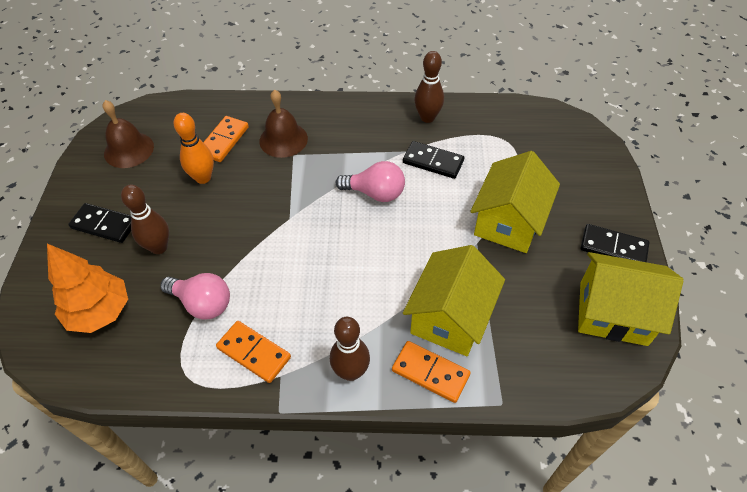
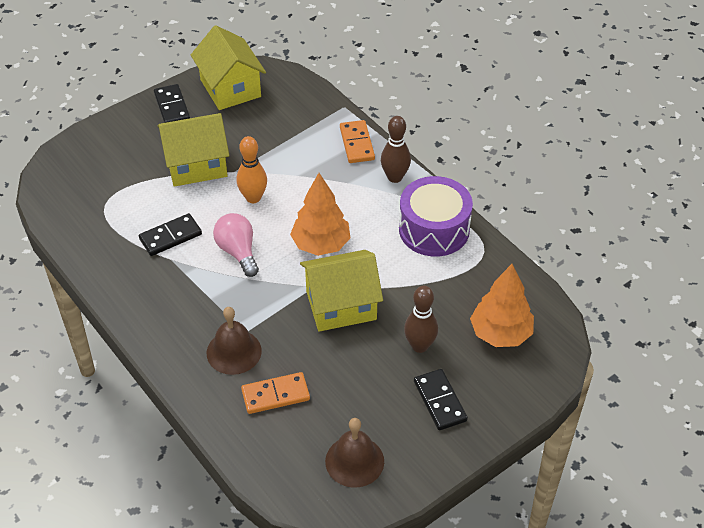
camera: 130 degrees left, 5 degrees down
pink light bulb [160,273,230,320] -> none
orange bowling pin [174,113,214,184] -> orange bowling pin moved to [237,136,267,203]
orange domino [216,321,291,383] -> purple drum [399,176,473,257]
black domino [403,141,464,179] -> black domino turned 75 degrees clockwise [139,213,202,256]
yellow house [403,245,505,356] -> yellow house moved to [300,250,383,332]
brown bowling pin [414,51,444,123] -> none
none -> orange tree [290,173,350,256]

